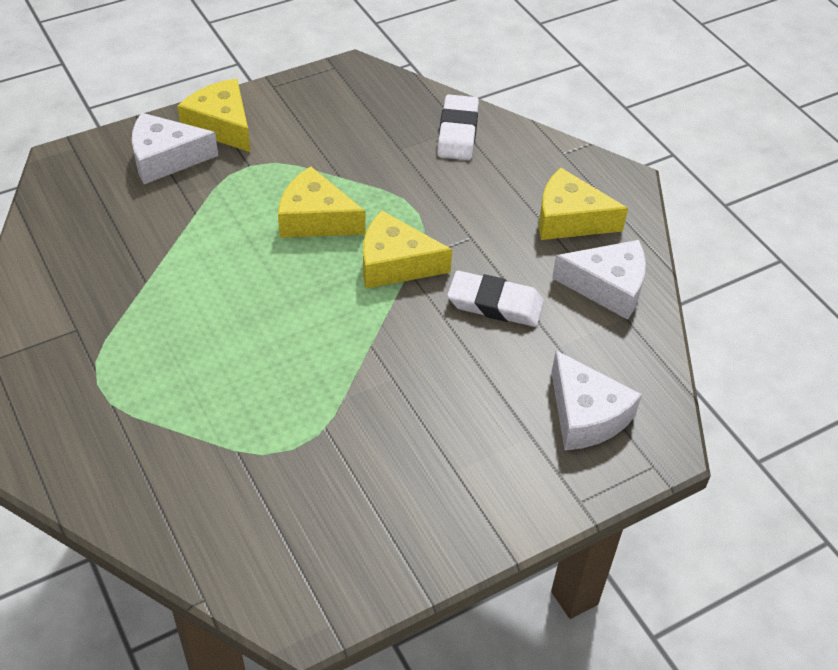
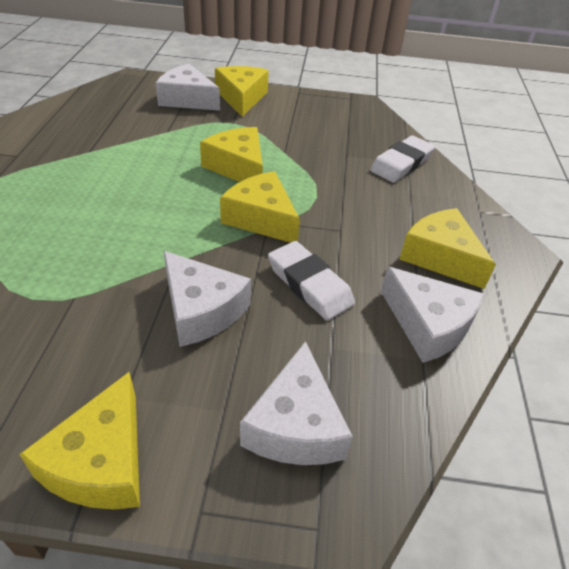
camera: 35 degrees right, 5 degrees down
none -> yellow cheese [19,372,140,509]
none -> white cheese [164,251,251,347]

